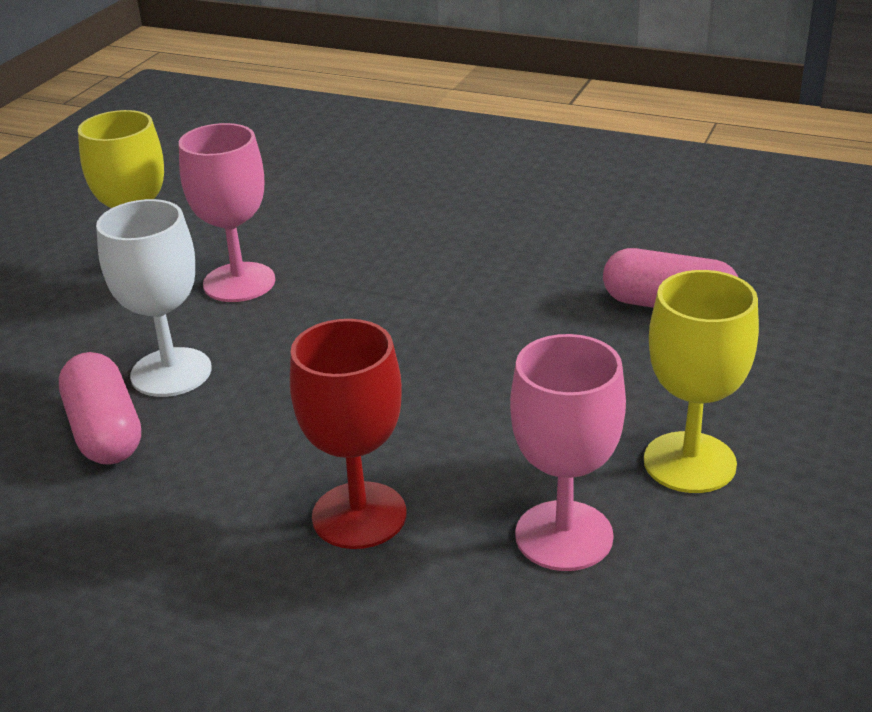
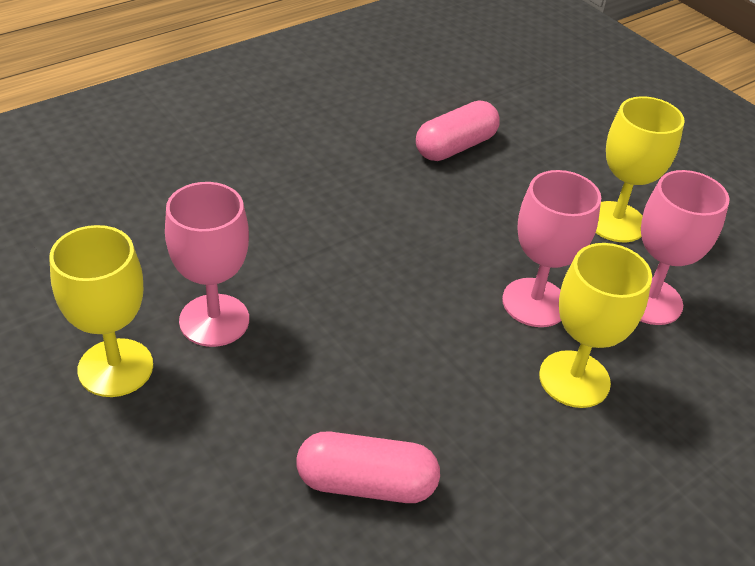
camera: 65 degrees left, 10 degrees up
white goblet [96,199,212,397] -> none
red goblet [290,319,406,549] -> yellow goblet [539,243,652,408]
none -> pink goblet [502,170,601,327]

